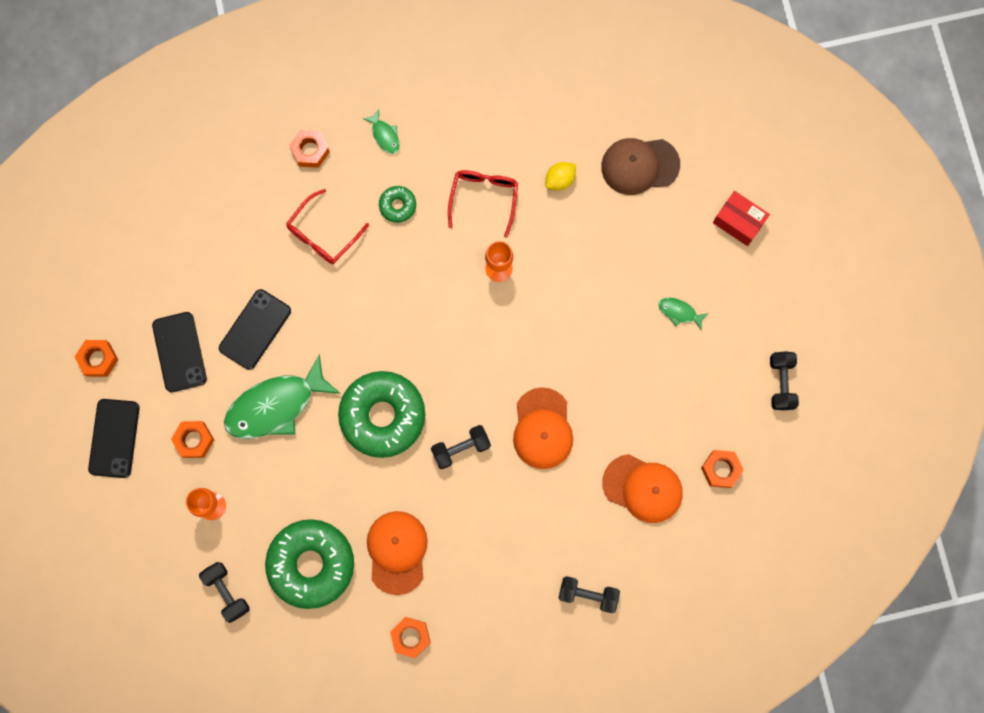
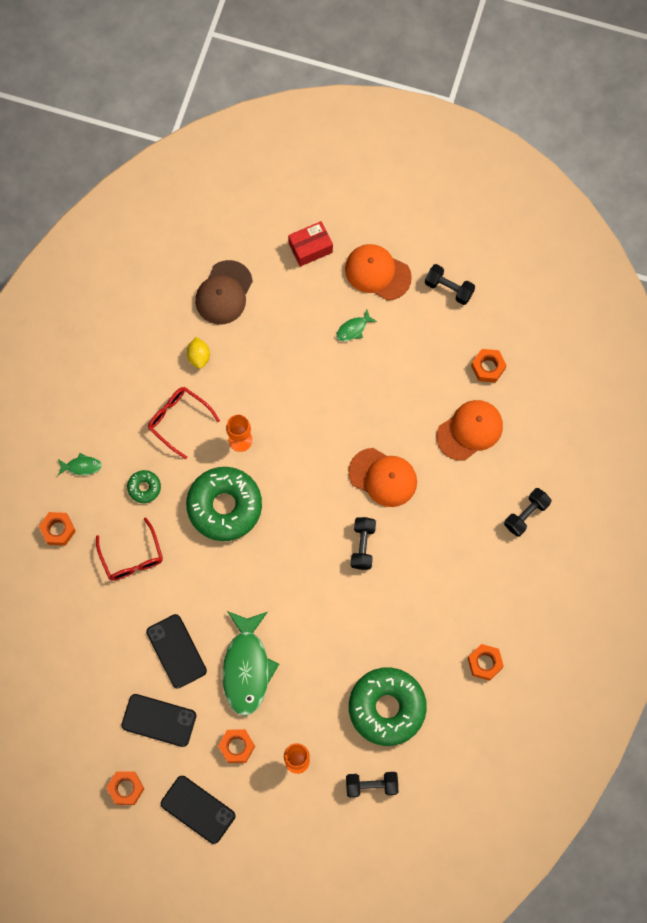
camera: 60 degrees left, 5 degrees down
green donut [338,371,425,458] -> green donut moved to [186,467,262,541]
orange cap [367,511,428,595] -> orange cap moved to [345,244,412,300]

